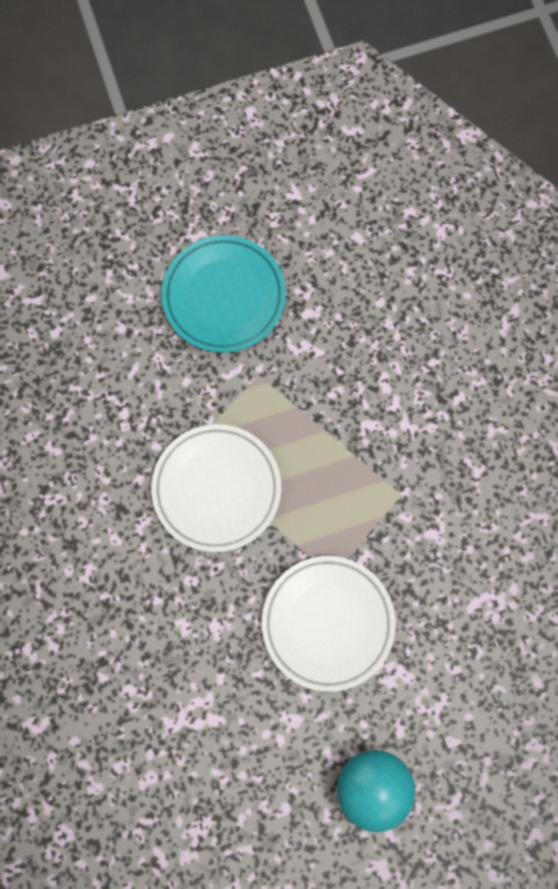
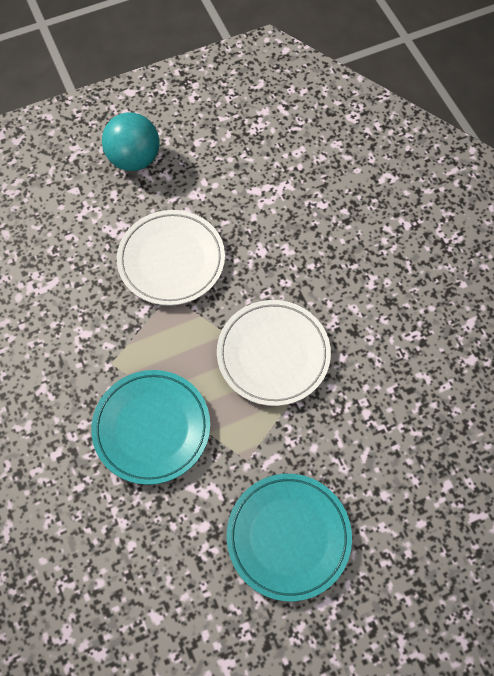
camera: 175 degrees right, 10 degrees down
none -> turquoise plate [91,370,210,485]

